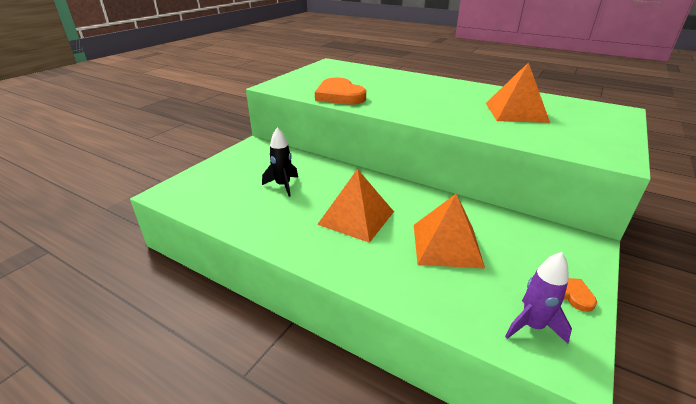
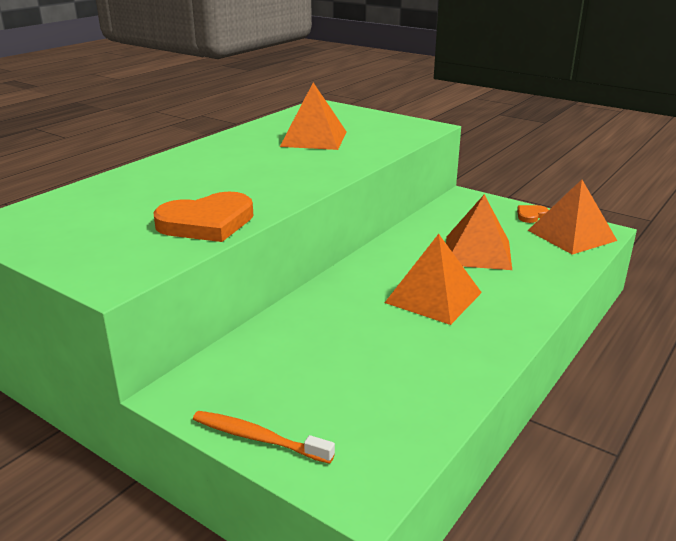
camera: 85 degrees left, 5 degrees down
black rocket [262,128,298,197] -> none
purple rocket [505,252,572,344] -> orange pyramid [528,180,617,255]
none -> orange toothbrush [193,411,335,464]

